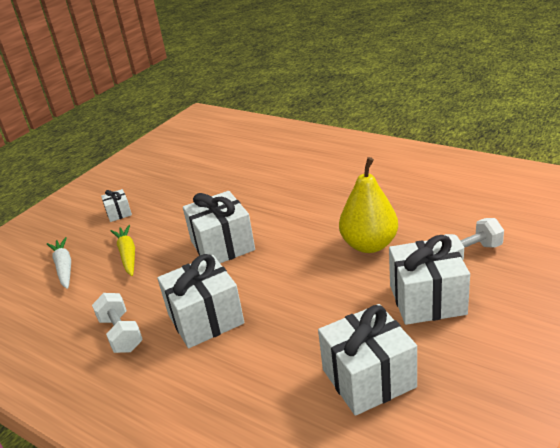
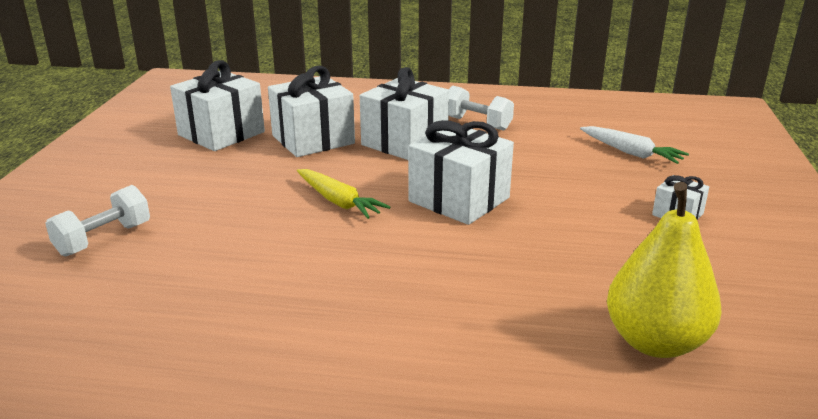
camera: 150 degrees right, 5 degrees down
yellow carrot [111,225,135,276] -> yellow carrot moved to [297,169,390,219]
yellow pear [339,157,398,253] -> yellow pear moved to [607,182,721,358]
white gift [389,235,470,325] -> white gift moved to [268,66,355,157]

